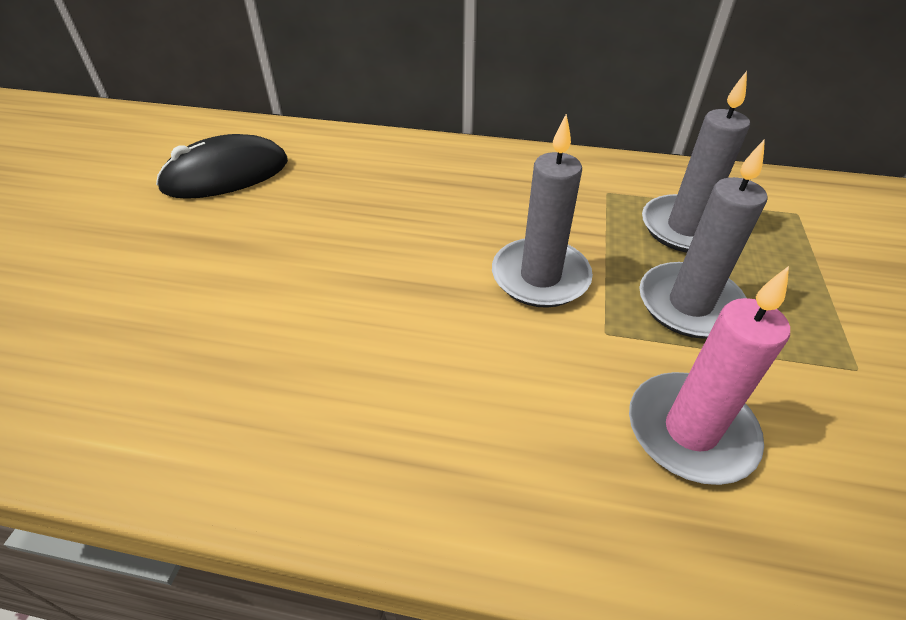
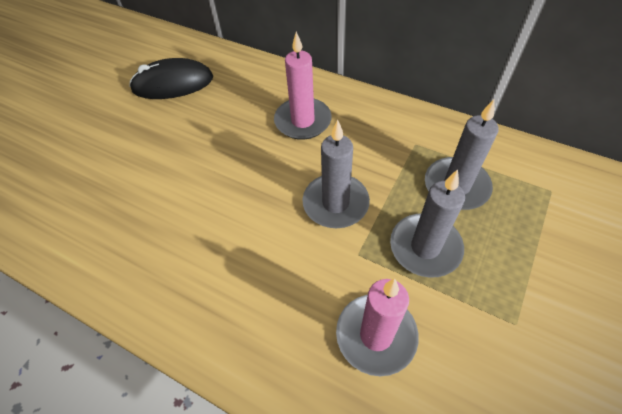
camera: 20 degrees right, 10 degrees up
none -> pink candle [274,31,332,140]

